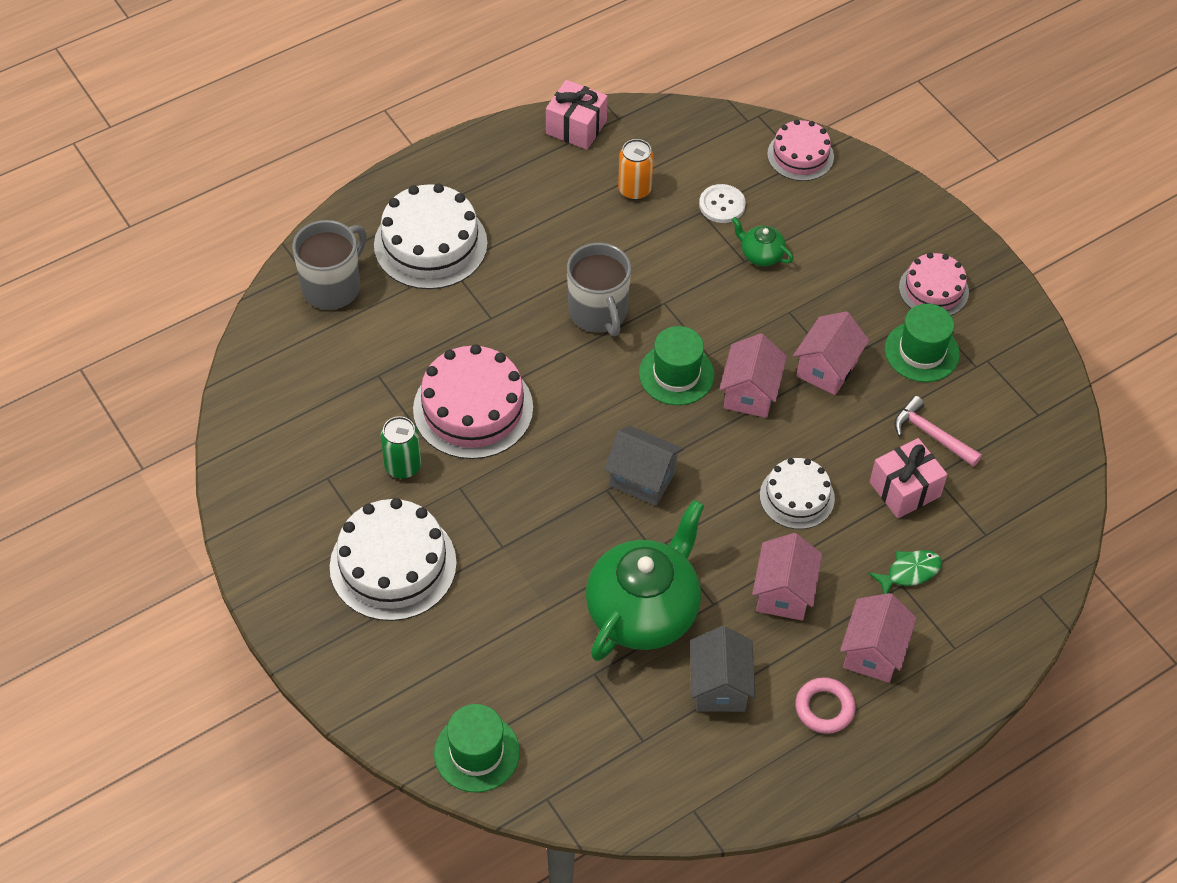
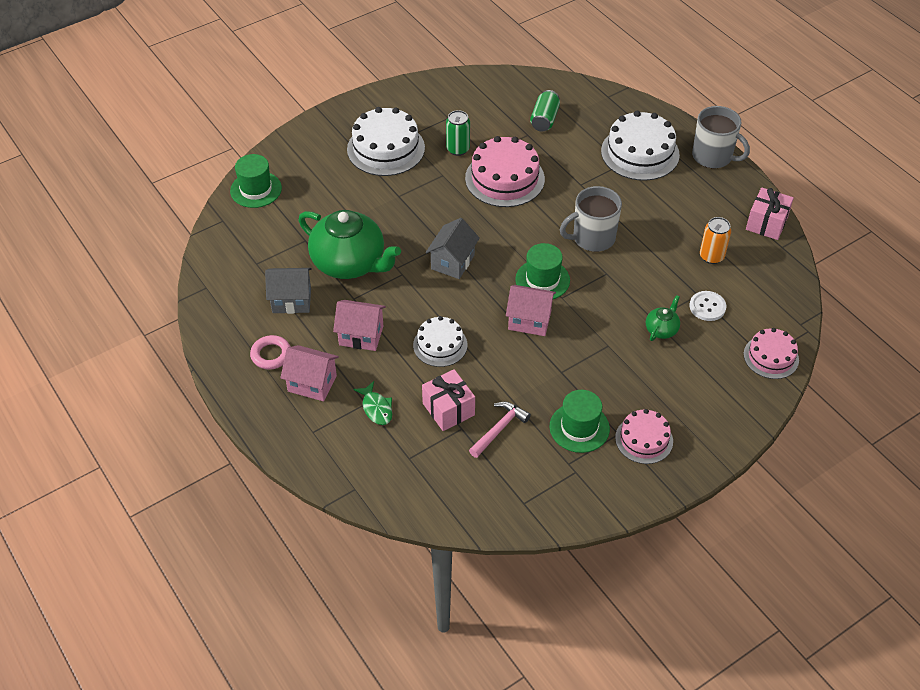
camera: 90 degrees right, 5 degrees down
grey mug [292,220,367,310] -> grey mug moved to [692,106,750,168]
pink house [793,311,869,395] -> none
none -> green can [530,90,560,131]

